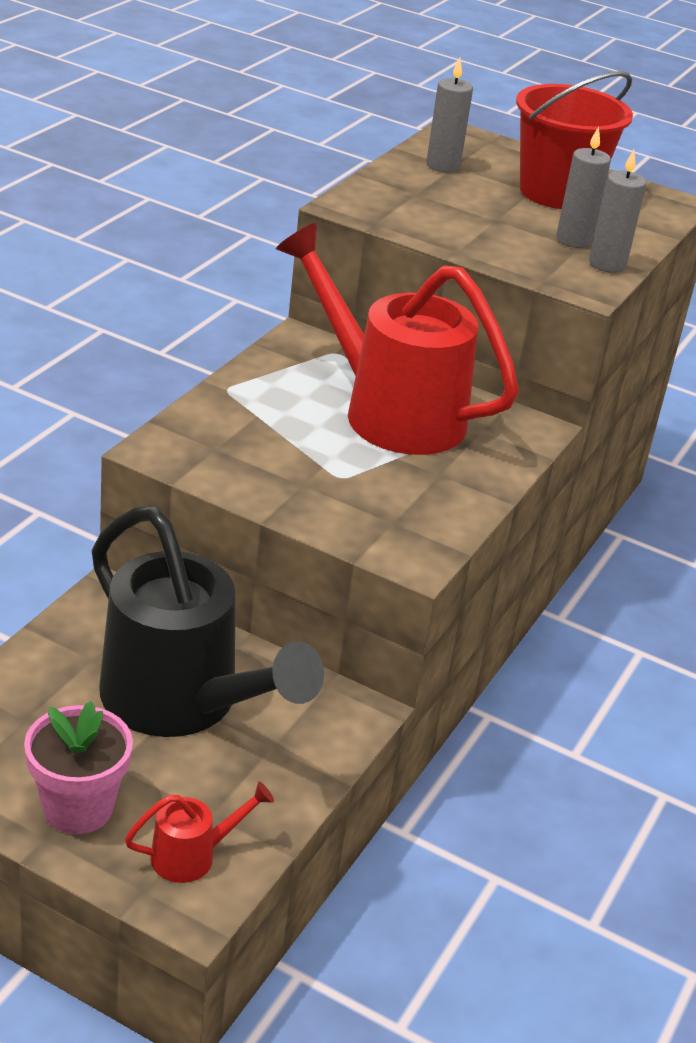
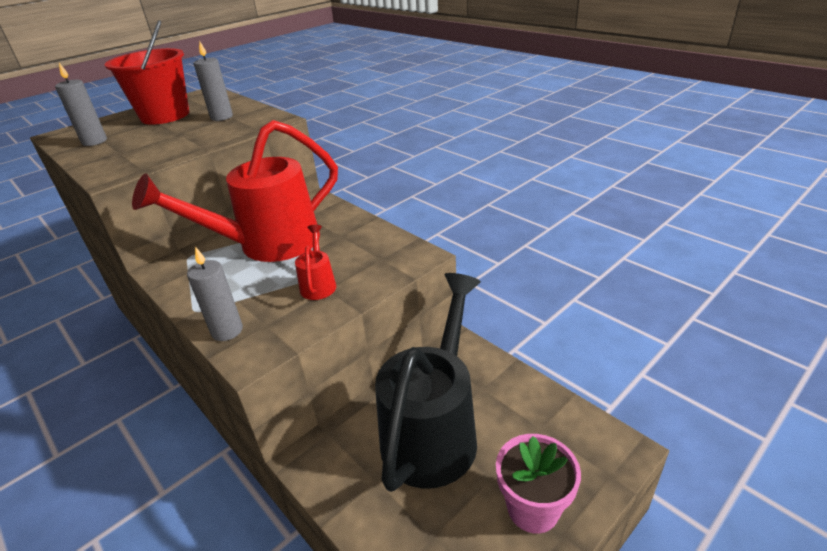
camera: 65 degrees left, 0 degrees up
black watering can [92,506,324,737] -> black watering can turned 45 degrees counterclockwise [375,273,481,492]
red watering can [125,782,274,883] -> red watering can moved to [295,225,336,300]
grey candle [589,150,646,273] -> grey candle moved to [187,247,243,341]

